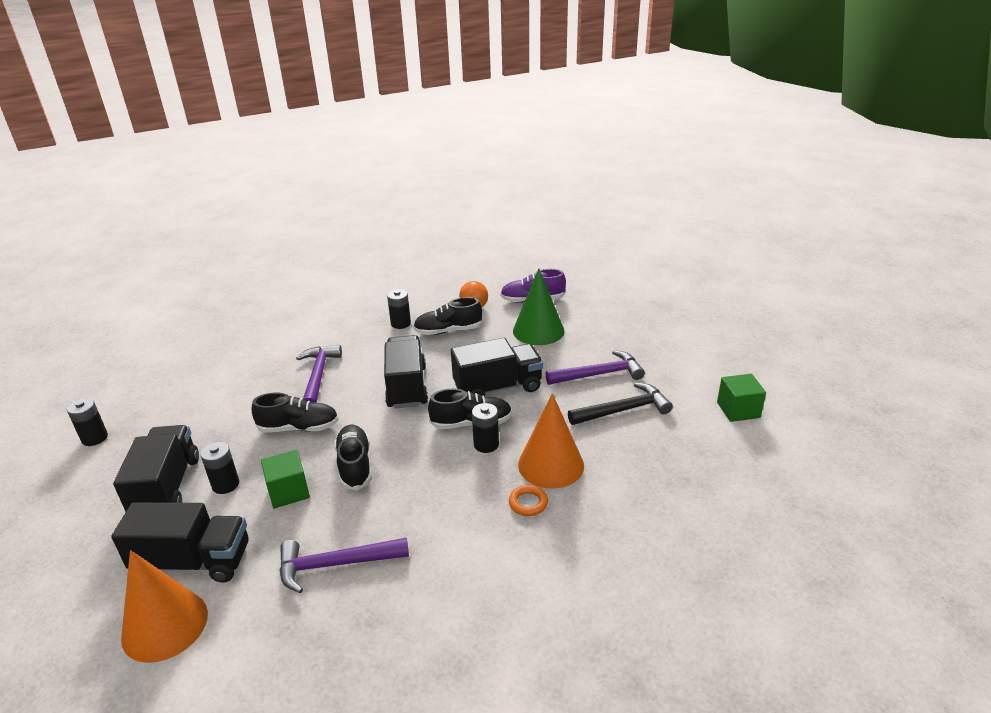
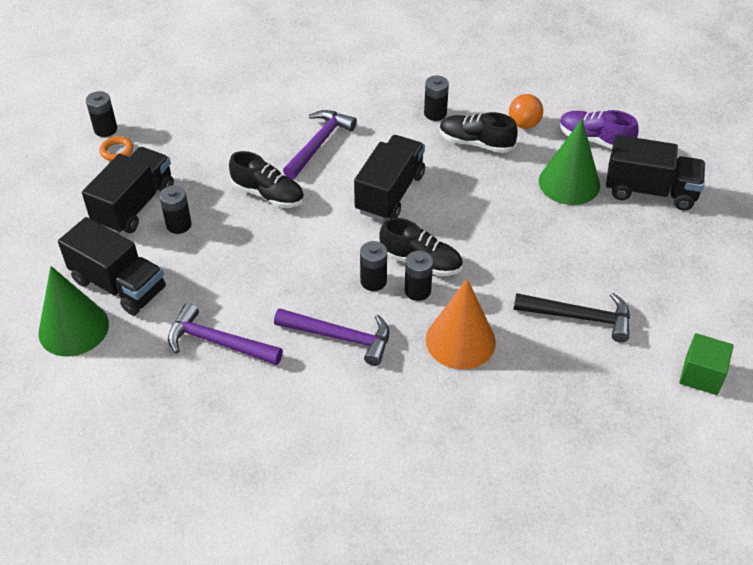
camera: 30 degrees right, 15 degrees up
orange cone [121,550,208,663] -> green cone [38,266,109,357]
green cube [261,450,310,509] -> none
black shoe [335,425,372,490] -> none
black truck [451,338,543,397] -> black truck moved to [606,135,705,210]
orange ring [509,485,548,516] -> orange ring moved to [100,136,133,161]
purple hammer [546,350,645,385] -> purple hammer moved to [274,308,389,366]
none -> black battery [360,241,387,291]

